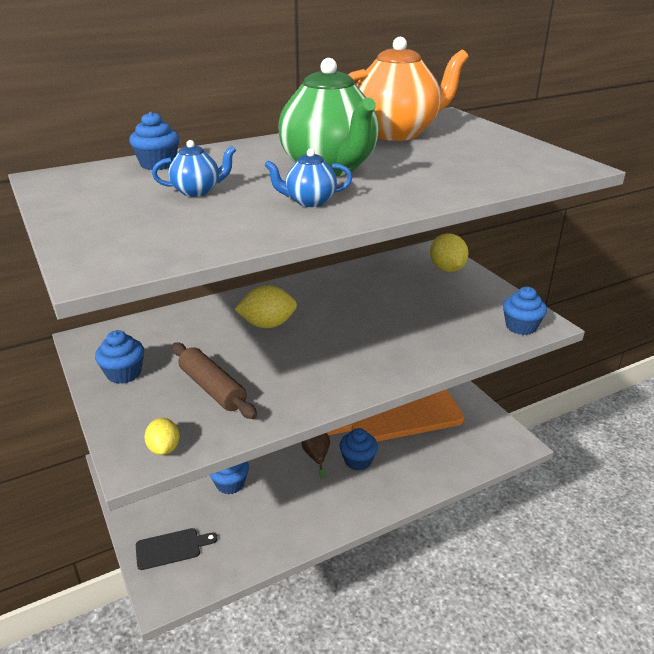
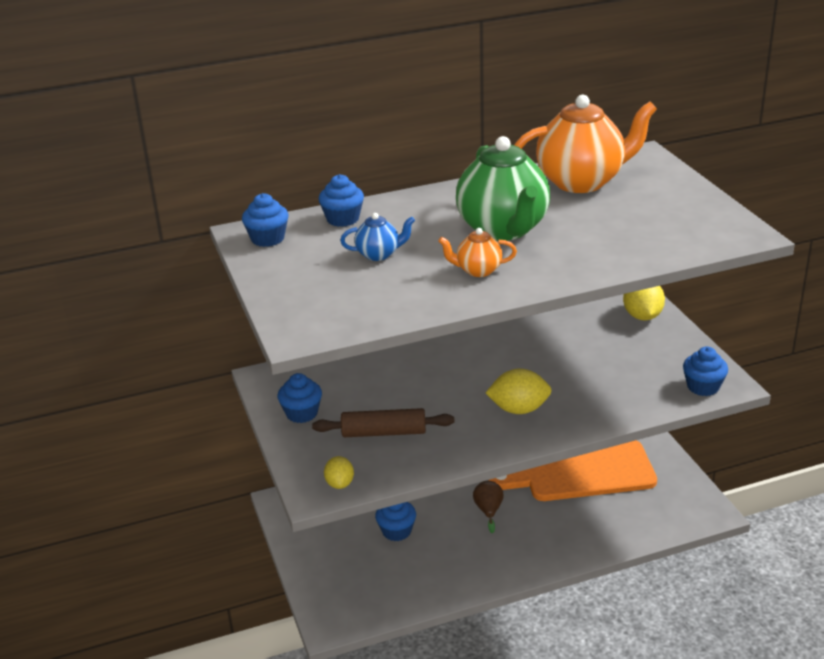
camera: 10 degrees right, 0 degrees up
black cutting board [136,528,217,570] -> none
brown rolling pin [172,342,257,419] -> brown rolling pin turned 60 degrees counterclockwise [312,408,455,437]
yellow lemon [234,285,297,328] -> yellow lemon moved to [486,369,552,414]
blue teapot [265,149,352,207] -> orange teapot [438,228,517,277]
blue cupcake [340,428,378,471] -> blue cupcake moved to [242,193,289,247]

